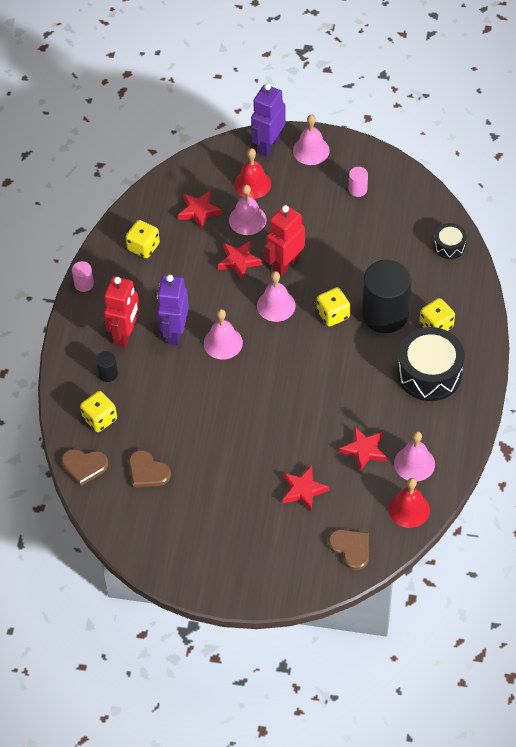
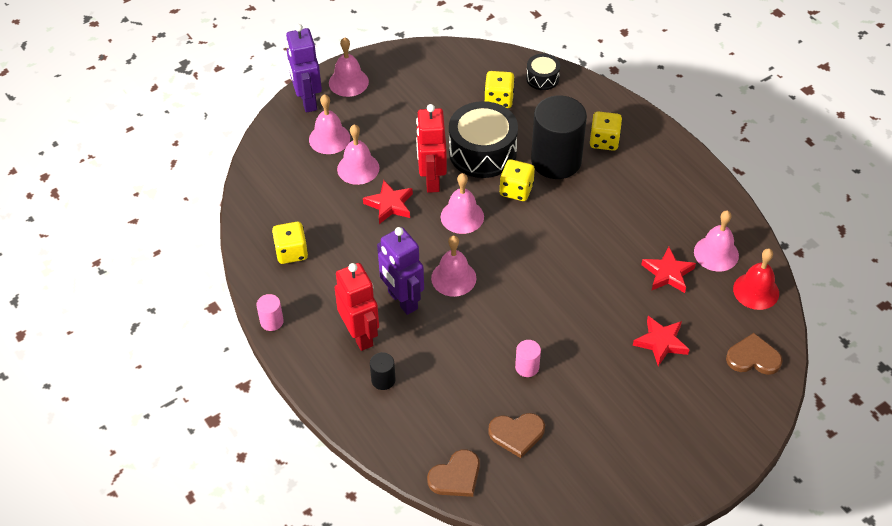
camera: 45 degrees left, 5 degrees down
yellow dice [80,391,117,432] -> yellow dice moved to [484,71,515,108]
red star [178,191,222,229] -> none
red bell [234,148,271,199] -> pink bell [309,94,350,154]
pink cylinder [349,167,368,197] -> pink cylinder moved to [515,340,541,377]
black drum [398,327,464,401] -> black drum moved to [449,101,518,178]

